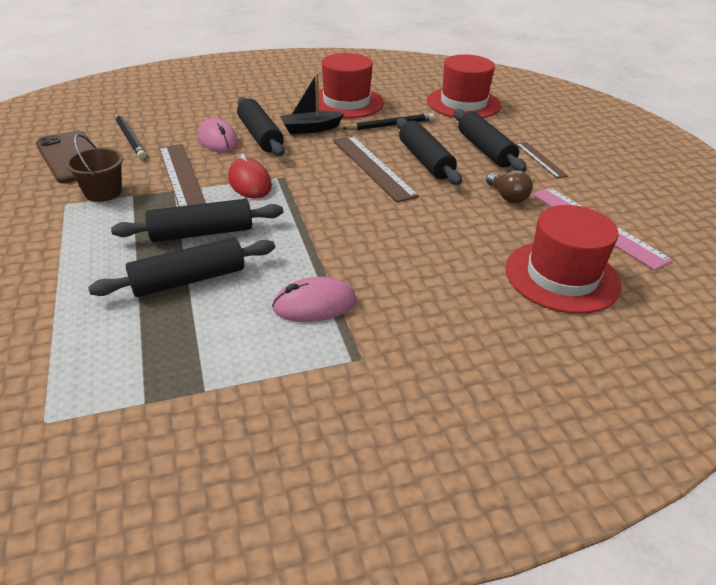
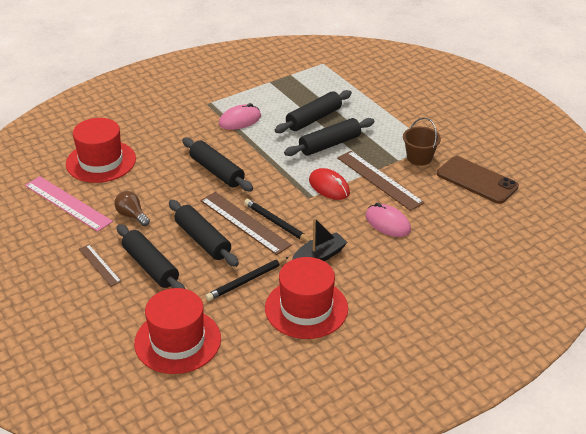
camera: 165 degrees right, 0 degrees up
black pencil [116,114,146,159] -> black pencil moved to [244,199,311,242]
black rolling pin [237,97,285,156] -> black rolling pin moved to [182,138,253,191]

